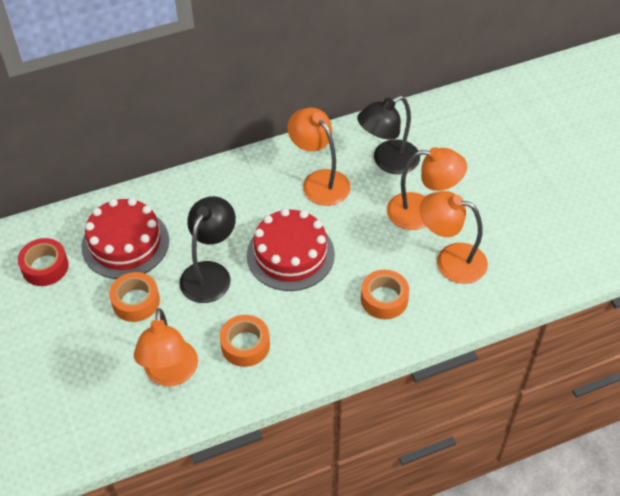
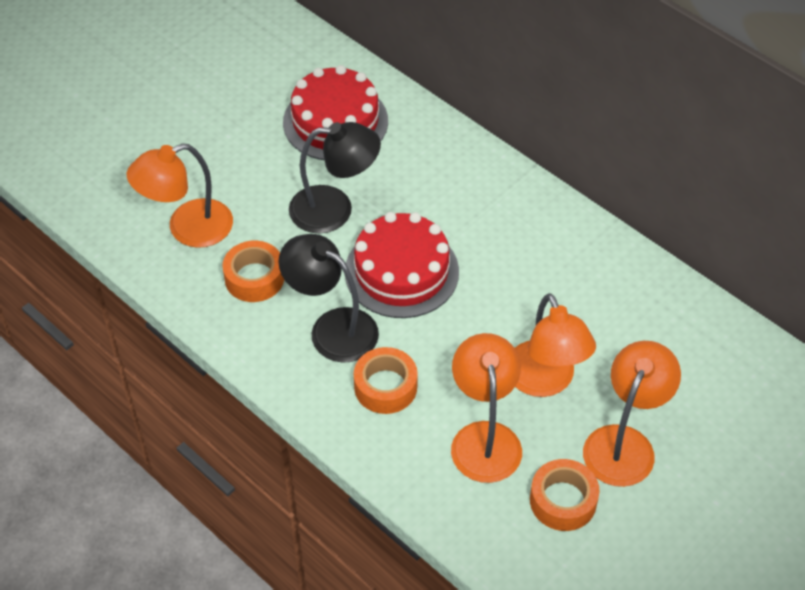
camera: 65 degrees right, 0 degrees up
red tape [18,238,69,286] -> none
orange tape [109,272,160,322] -> orange tape moved to [530,459,599,531]
orange lamp [287,108,351,206] -> orange lamp moved to [583,341,681,487]
black lamp [357,96,420,174] -> black lamp moved to [279,234,379,363]

